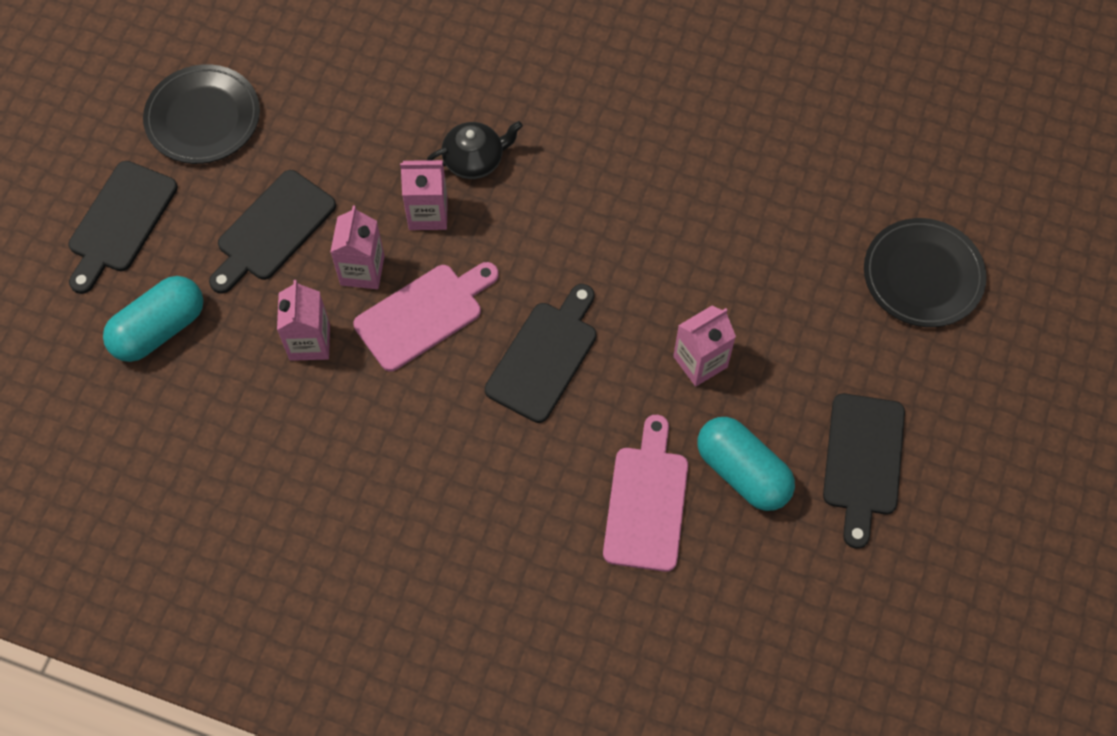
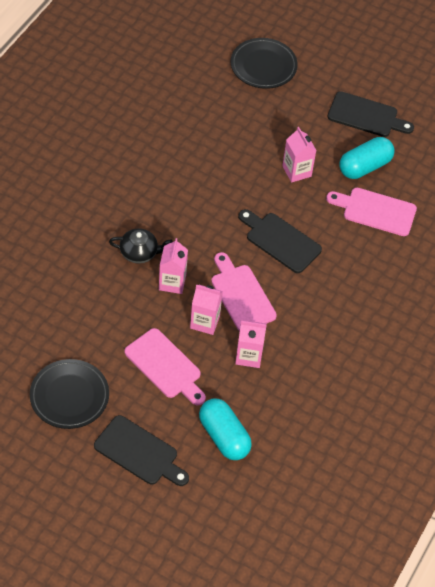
camera: 85 degrees left, 10 degrees down
black cutting board [209,170,336,294] -> pink cutting board [125,328,206,405]
black teapot [427,121,523,179] -> black teapot turned 105 degrees clockwise [109,229,173,263]

